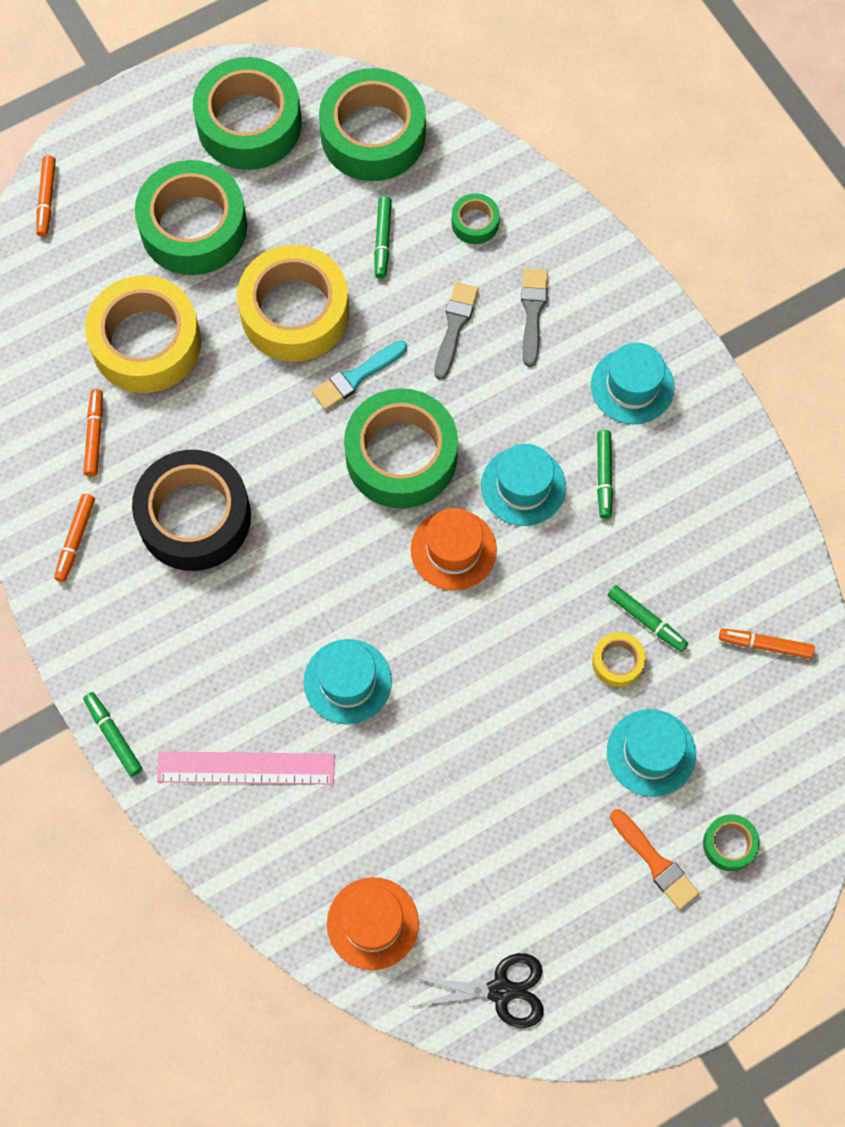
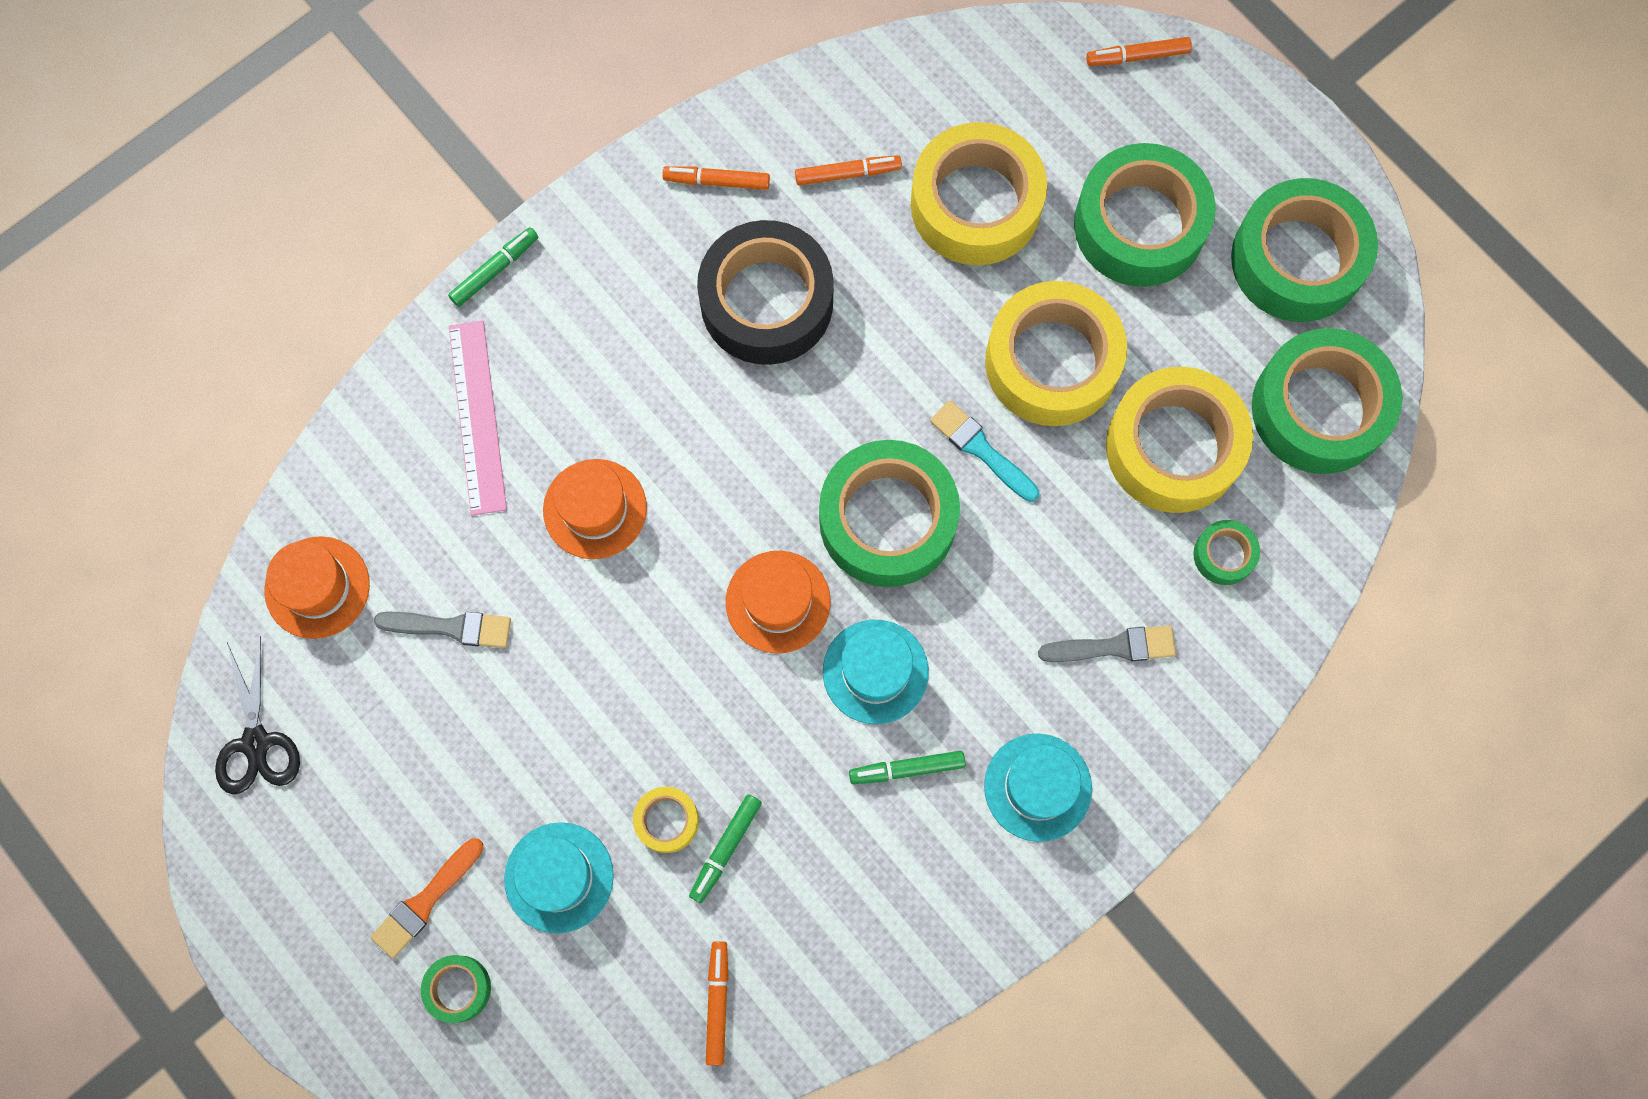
camera: 80 degrees right, 5 degrees up
turquoise hat [304,639,392,725] -> orange hat [543,459,647,559]
green marker [374,196,392,279] -> yellow tape [1106,367,1253,513]
grey brush [434,282,478,380] -> grey brush moved to [374,612,511,648]

